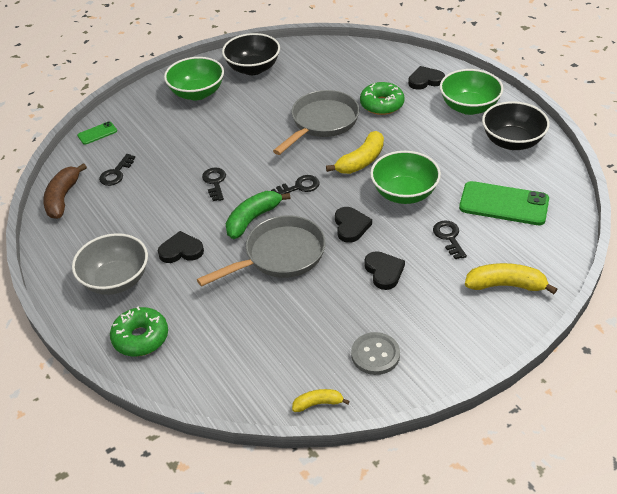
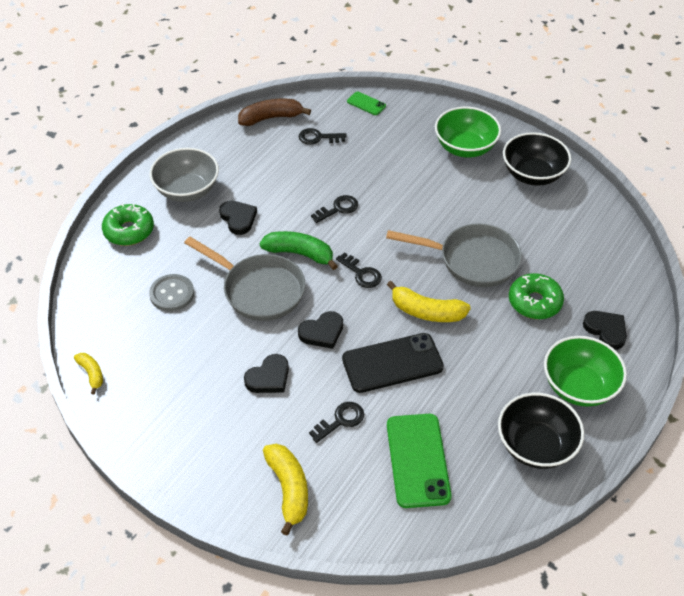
camera: 65 degrees right, 5 degrees up
grey button [351,332,400,375] -> grey button moved to [149,274,194,311]
green bowl [370,151,441,204] -> black phone [342,333,444,393]

